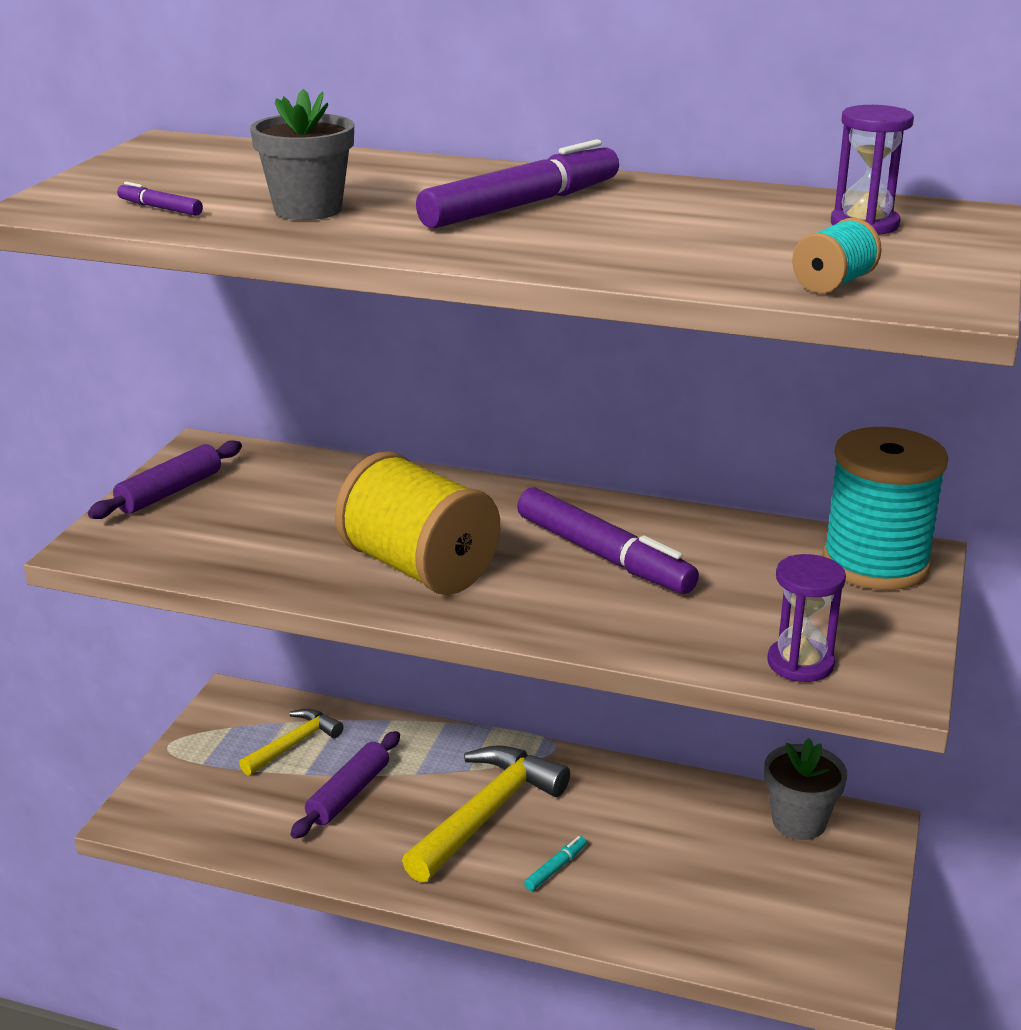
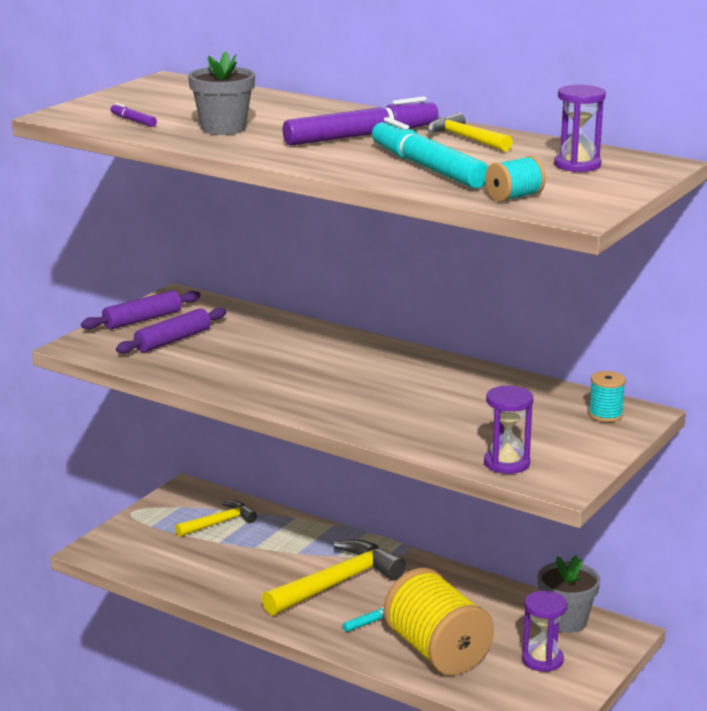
camera: 15 degrees right, 5 degrees down
purple rolling pin [291,731,400,839] -> purple rolling pin moved to [116,308,226,354]
yellow spool [335,451,500,595] -> yellow spool moved to [383,568,494,675]
purple marker [517,487,699,594] -> none
turquoise spool [822,427,948,590] -> turquoise spool [589,371,626,422], size x0.44
none -> turquoise marker [372,117,488,189]
none -> yellow hammer [427,113,513,152]
none -> purple hourglass [522,591,567,672]

